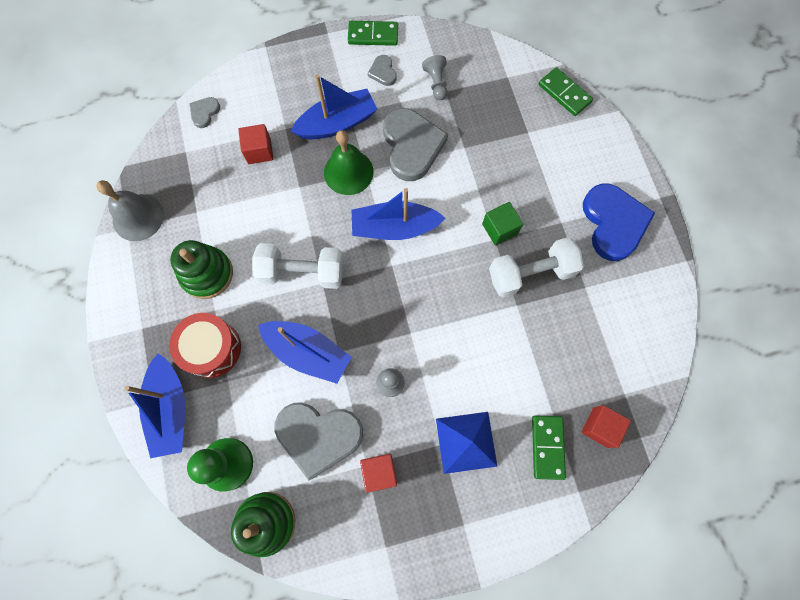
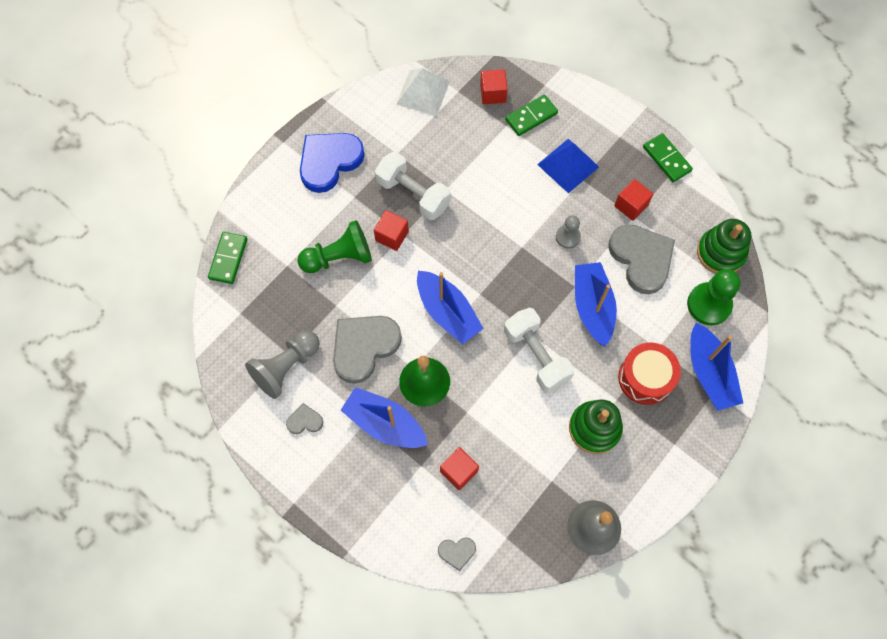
camera: 125 degrees left, 5 degrees down
blue boat [124,353,185,458] -> blue boat turned 120 degrees clockwise [690,323,743,411]
green domino [348,21,398,46] -> green domino moved to [643,133,693,182]
grey heart [368,55,397,86] -> grey heart turned 135 degrees counterclockwise [286,403,323,434]
grey pawn [422,55,448,100] -> grey pawn [245,330,320,399], size x1.73
green cube [482,202,523,245] -> red cube [374,210,409,251]
none -> green pawn [297,220,372,273]
none -> white pyramid [396,68,450,116]

